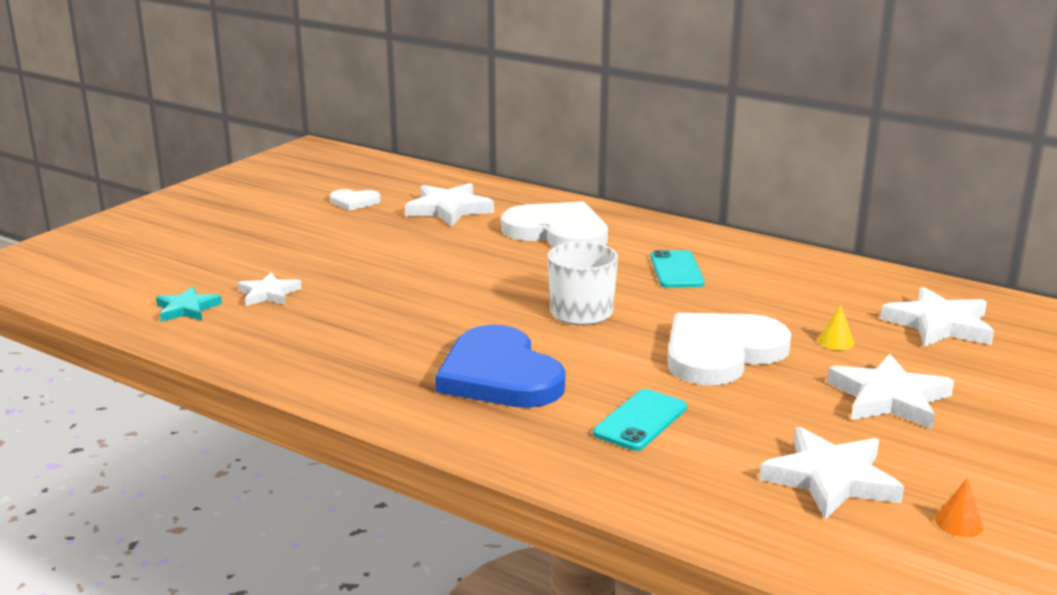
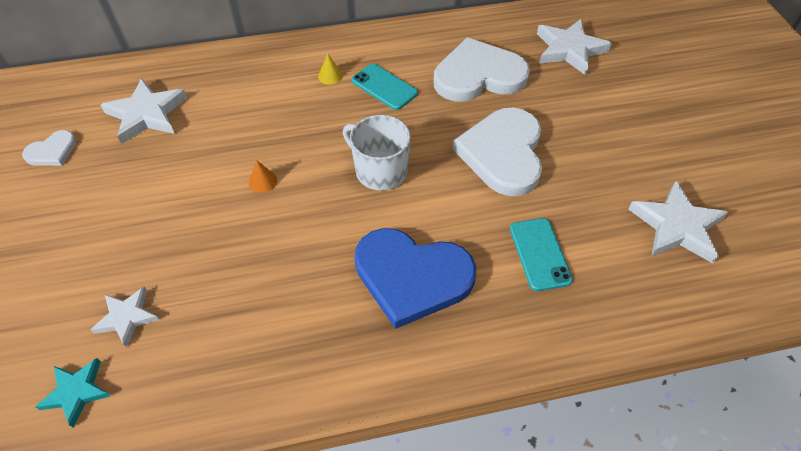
camera: 45 degrees left, 30 degrees up
white heart [501,201,608,248] -> white heart moved to [433,38,530,102]
yellow cone [818,305,854,350] -> yellow cone moved to [318,53,343,85]
white star [827,354,954,429] -> none
orange cone [935,478,983,537] -> orange cone moved to [249,160,277,193]

